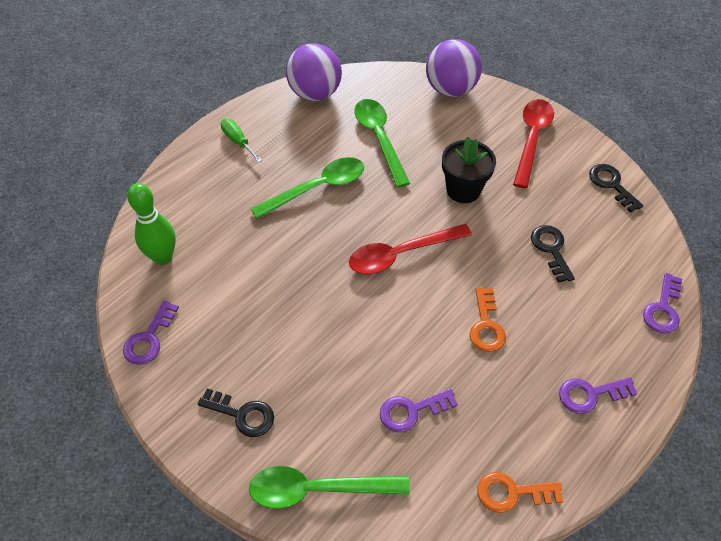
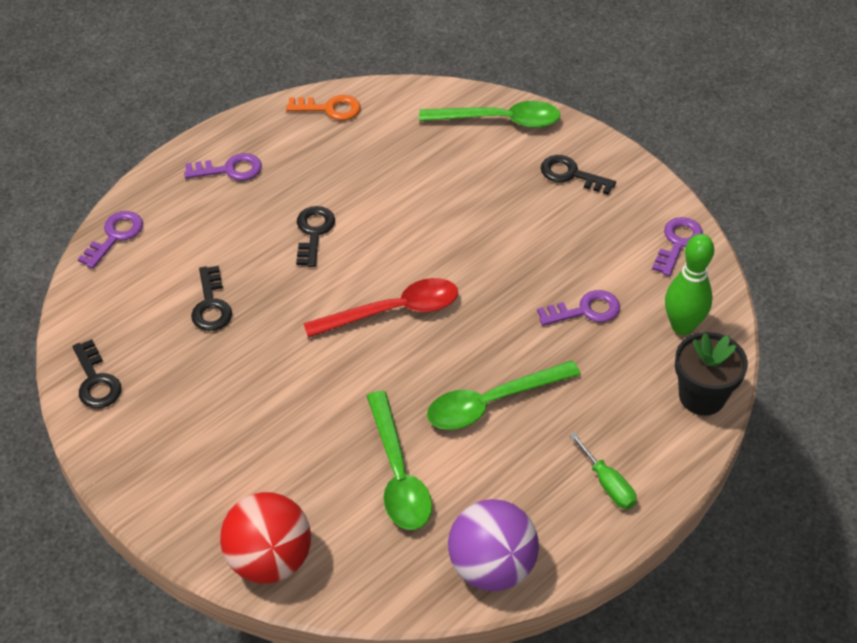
camera: 175 degrees left, 5 degrees down
purple key [380,388,458,433] -> purple key moved to [537,290,620,326]
purple ball [426,39,482,97] -> red ball [220,492,311,584]
black flower pot [442,137,496,203] -> black flower pot moved to [675,332,748,416]
orange key [470,287,506,352] -> black key [296,206,335,267]
red spoon [513,99,554,188] -> none

